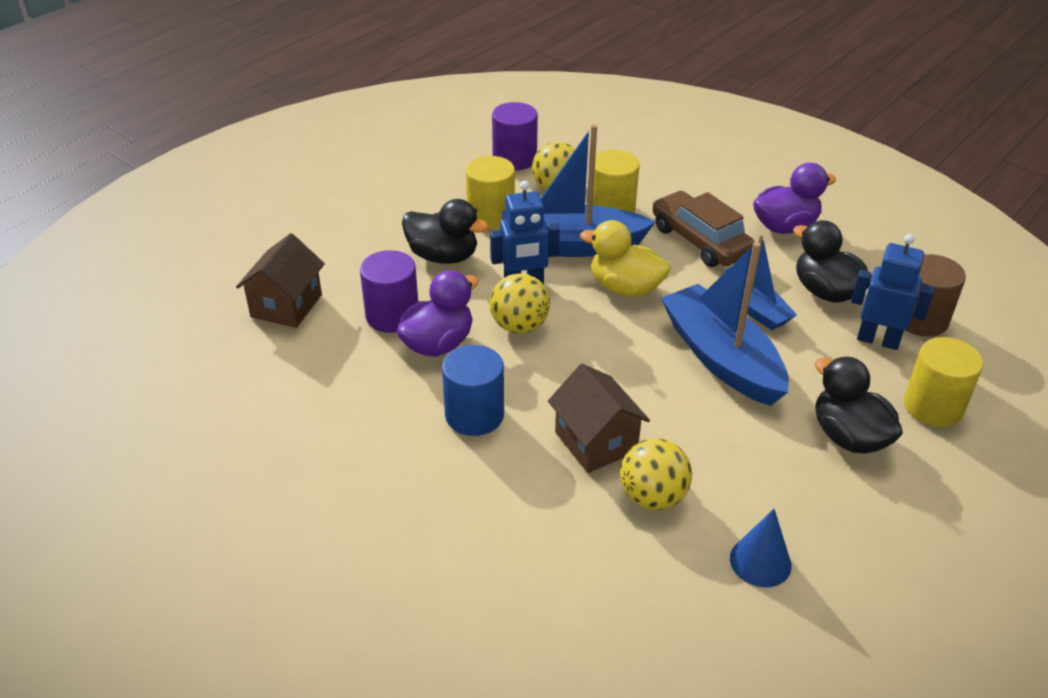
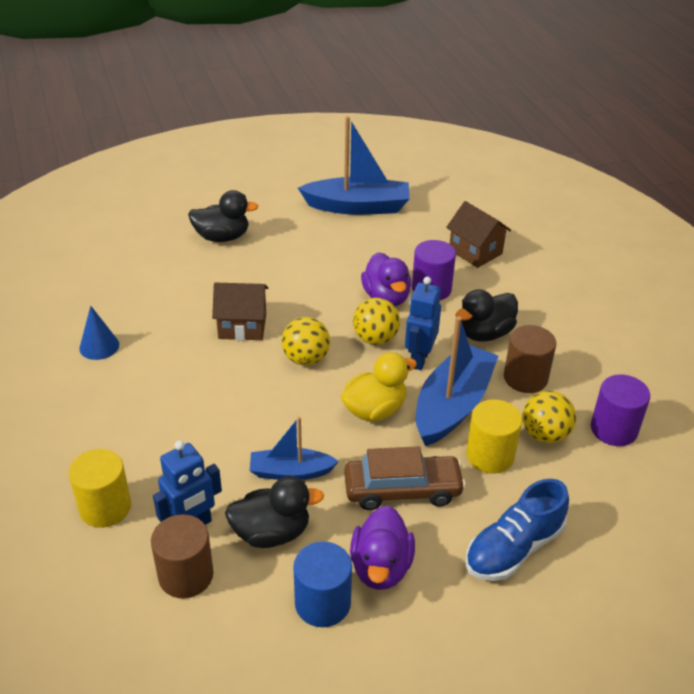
camera: 120 degrees right, 0 degrees up
blue cylinder [442,345,504,436] -> blue cylinder moved to [293,541,352,627]
yellow cylinder [466,156,515,229] -> brown cylinder [504,325,556,393]
yellow ball [620,438,692,510] -> yellow ball moved to [282,317,330,366]
blue boat [661,242,789,406] -> blue boat moved to [298,116,410,215]
black duck [815,357,903,454] -> black duck moved to [188,190,259,242]
none -> blue shoe [465,479,569,581]

